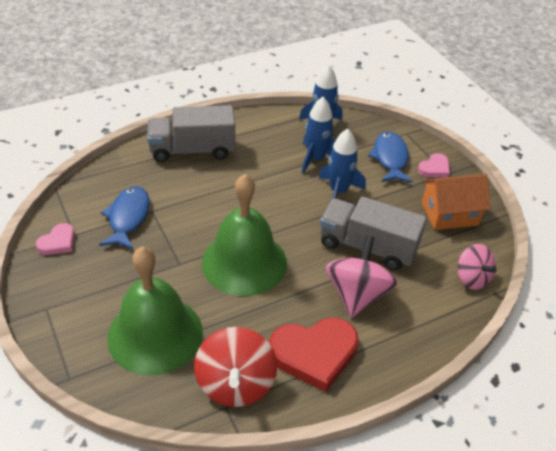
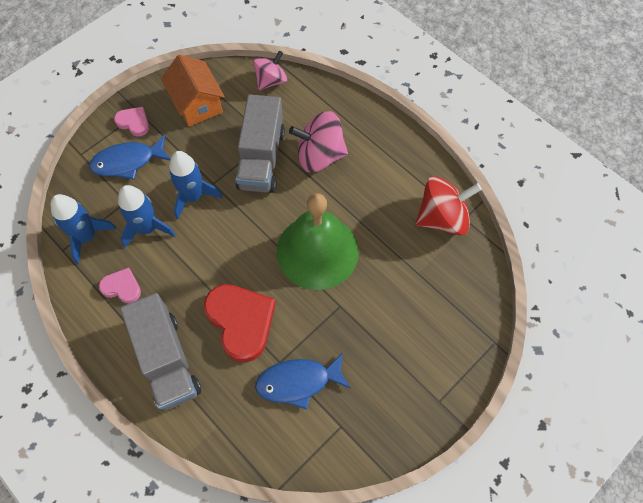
camera: 105 degrees left, 20 degrees up
pink heart [36,223,75,255] -> pink heart moved to [99,268,141,303]
green bell [107,247,203,376] -> none
red heart [269,318,359,392] -> red heart moved to [204,284,276,362]

